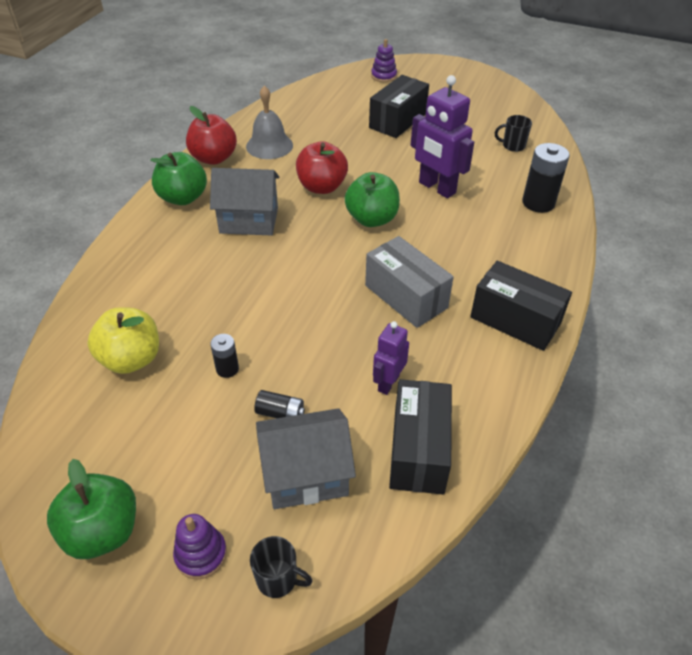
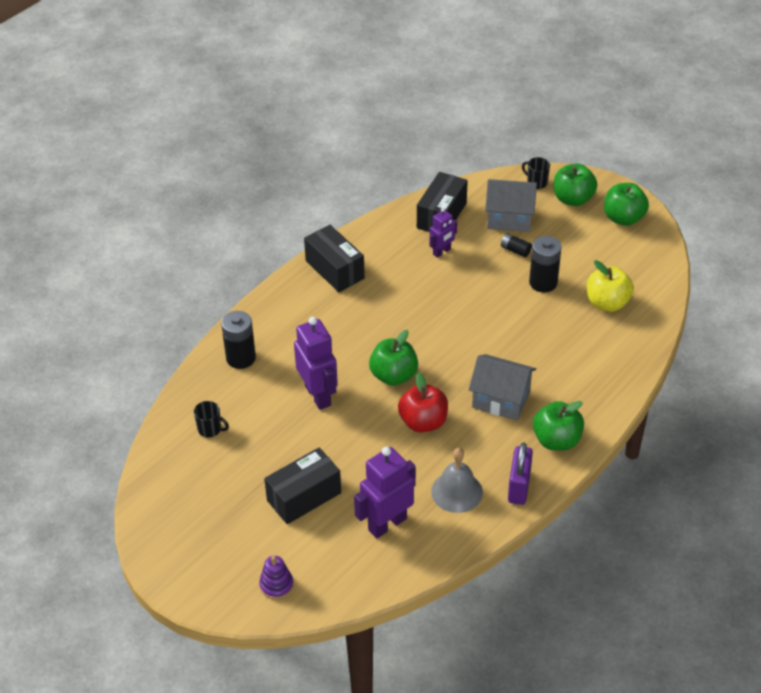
camera: 160 degrees left, 0 degrees up
purple stacking toy [173,514,227,579] -> green apple [554,164,597,206]
red apple [186,106,237,165] -> purple padlock [508,442,533,505]
black battery [210,334,239,378] -> black battery [529,236,562,292], size x1.83
grey box [365,236,454,328] -> none
none -> purple robot [354,447,416,538]

